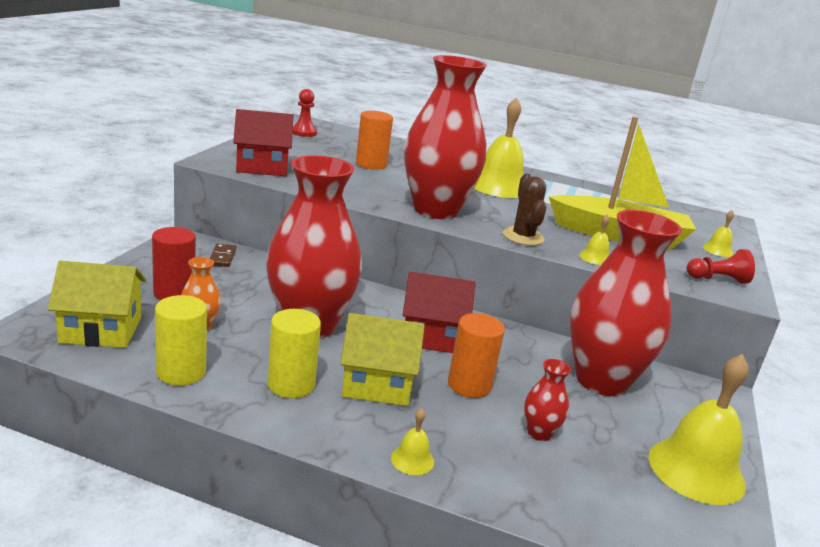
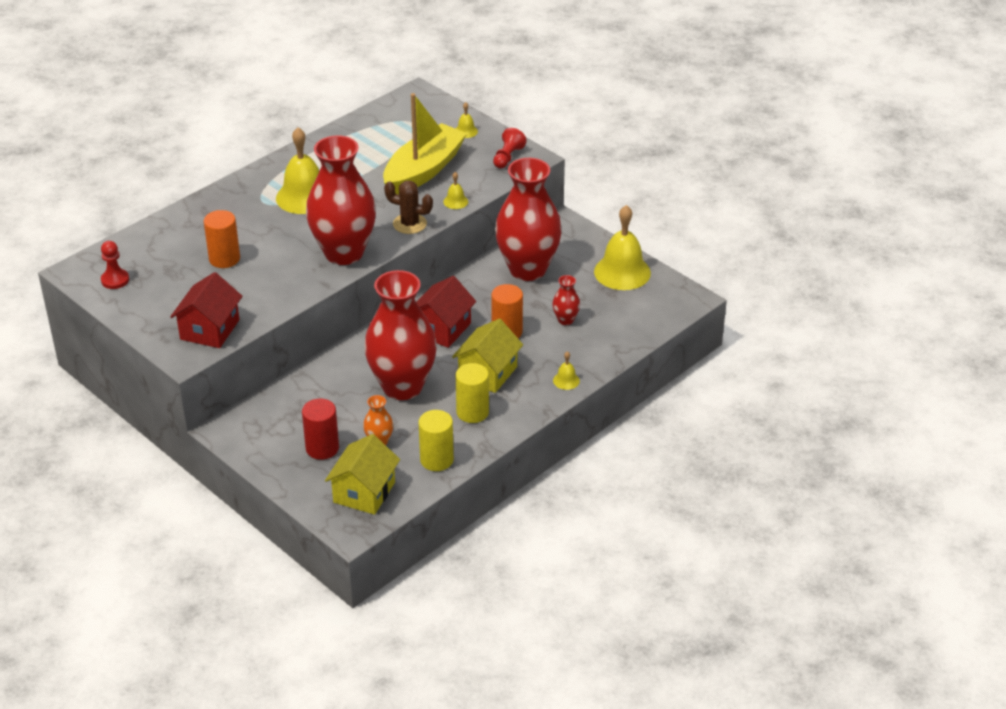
camera: 60 degrees left, 15 degrees up
brown domino [210,244,236,267] -> none

